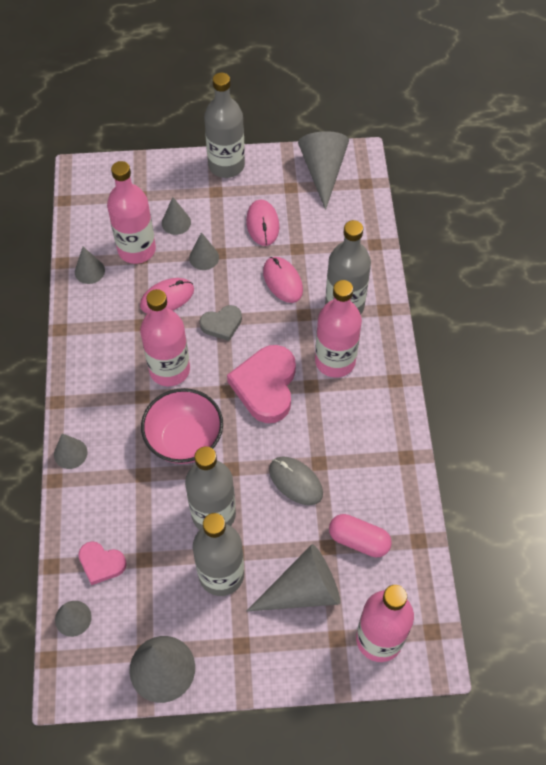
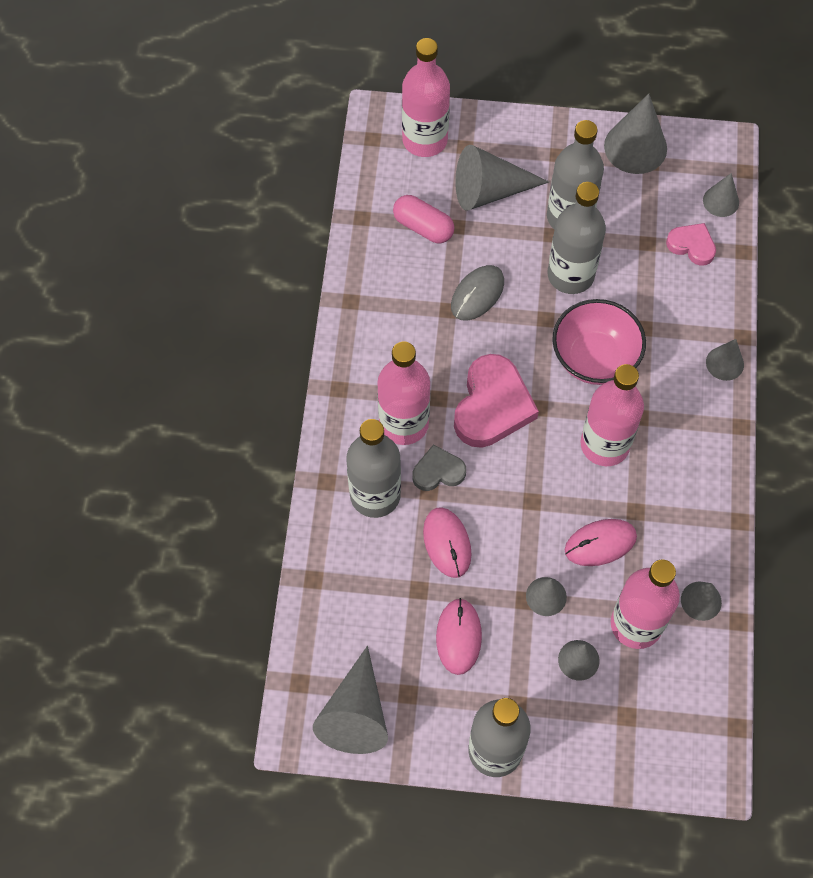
camera: 170 degrees left, 5 degrees up
grey heart [200,305,242,341] -> grey heart moved to [412,445,466,491]
grey mouse [269,456,323,505] -> grey mouse turned 75 degrees clockwise [451,265,504,321]

